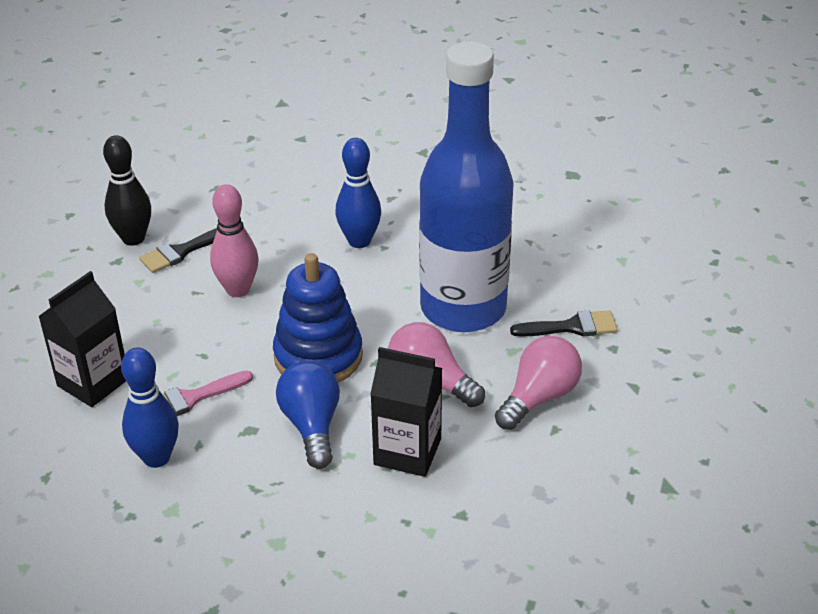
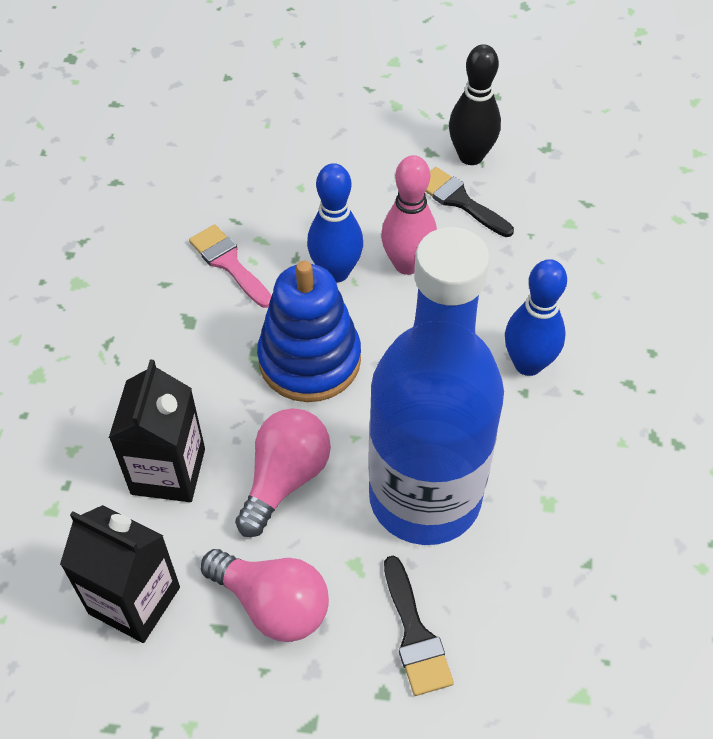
camera: 80 degrees right, 15 degrees up
black carton [38,271,126,407] -> black carton moved to [60,505,180,643]
blue bowling pin [121,347,179,468] -> blue bowling pin moved to [307,163,363,283]
blue light bulb [276,361,340,469] -> none

